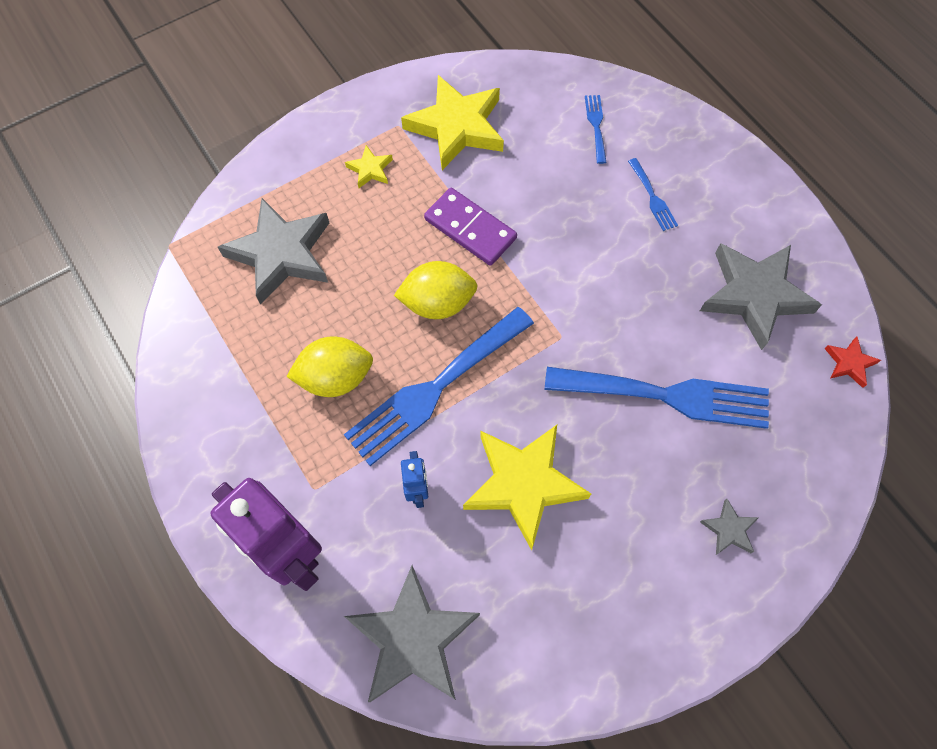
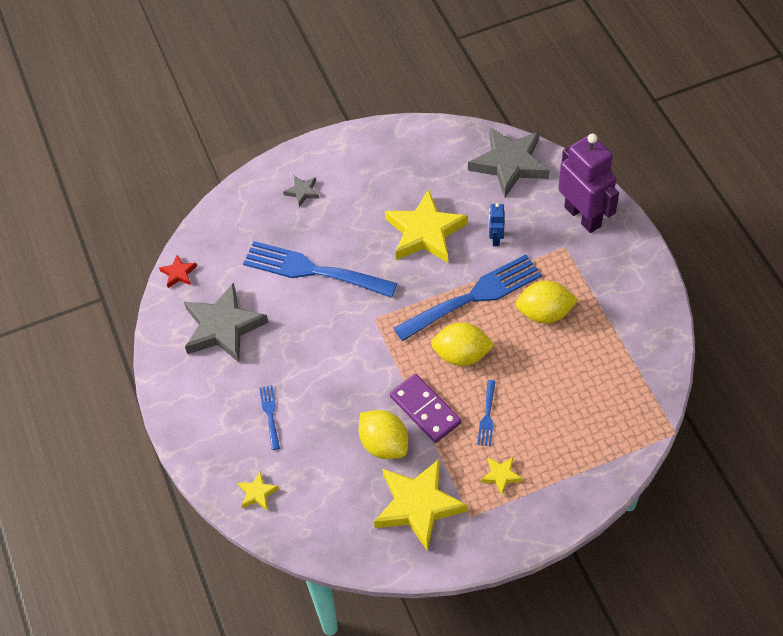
camera: 165 degrees left, 10 degrees down
grey star [218,198,329,305] -> none
blue fork [585,95,607,164] -> blue fork moved to [477,380,496,446]
none -> yellow star [238,471,279,511]
none -> yellow lemon [359,410,408,459]

